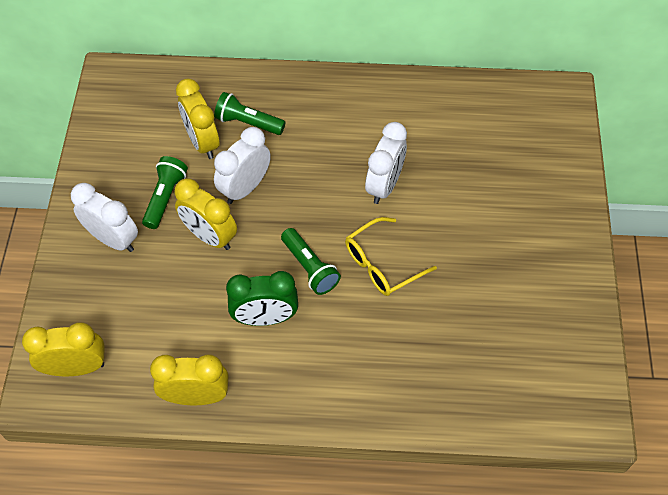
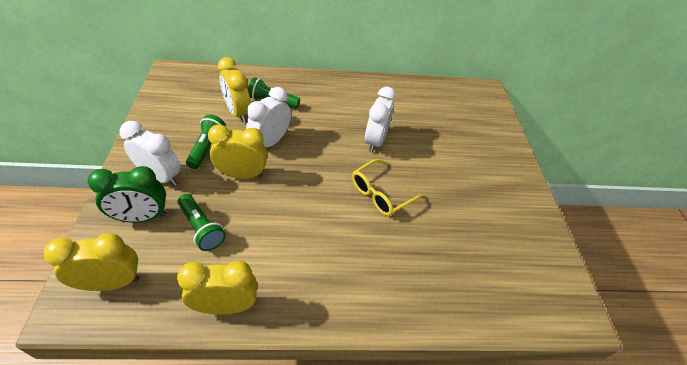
camera: 10 degrees left, 10 degrees down
yellow clock [175,178,237,250] -> yellow clock turned 150 degrees clockwise [208,124,267,179]
green clock [226,271,298,326] -> green clock moved to [88,166,166,223]
green flashlight [281,228,341,295] -> green flashlight moved to [177,194,226,251]

